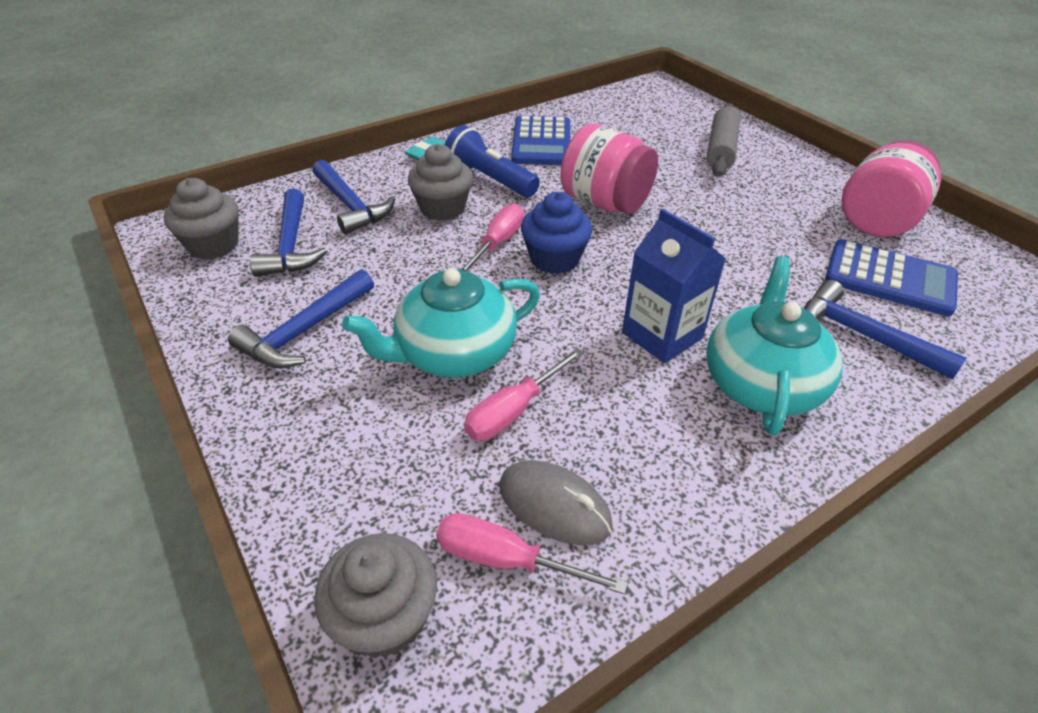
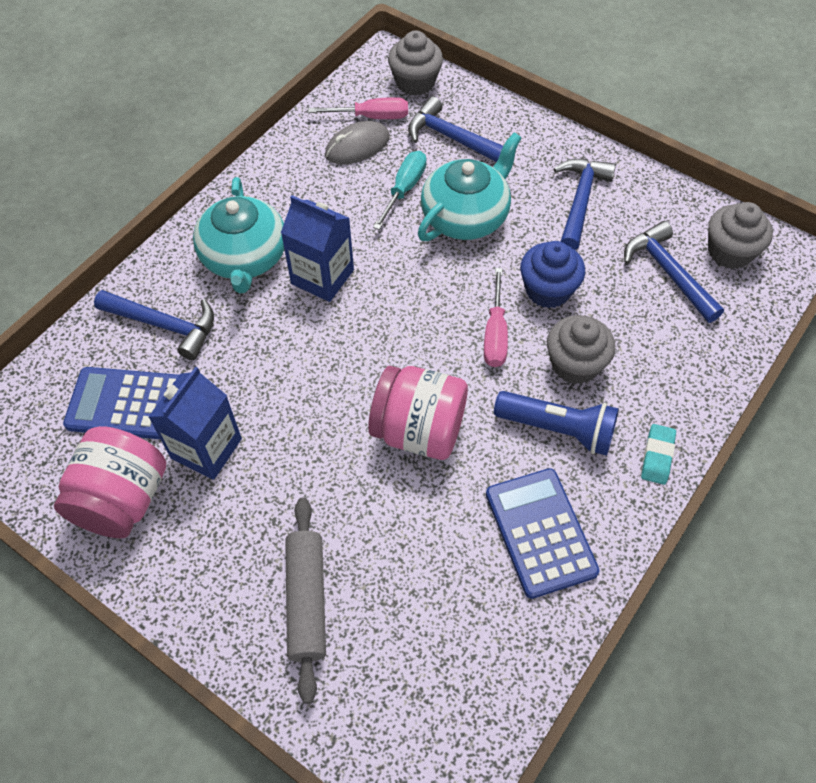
camera: 160 degrees right, 15 degrees up
blue hammer [312,160,395,234] -> blue hammer moved to [408,96,503,162]
pink screwdriver [464,348,584,441] -> turquoise screwdriver [373,151,426,230]
grey mouse [500,460,613,545] -> grey mouse turned 45 degrees counterclockwise [325,121,390,165]
blue cupcake [521,192,593,274] -> blue cupcake moved to [520,241,585,308]
none -> blue carton [148,367,242,480]

